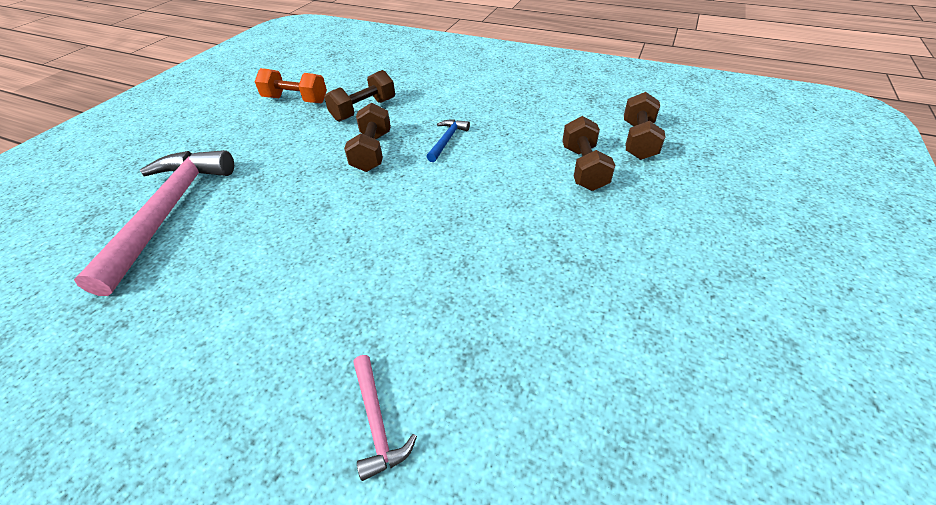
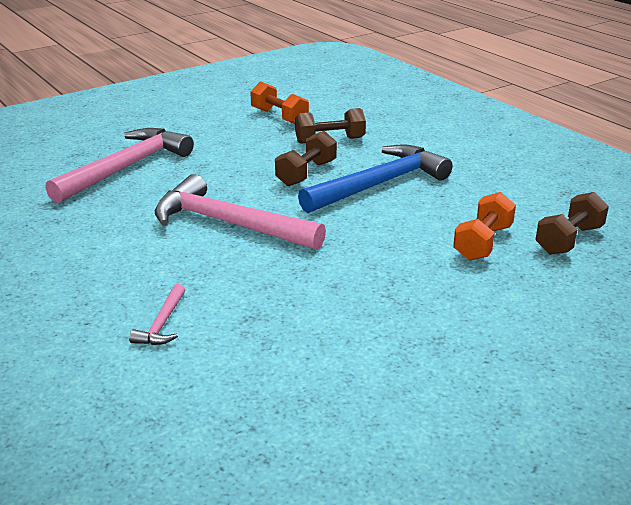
camera: 30 degrees right, 15 degrees down
blue hammer [427,119,470,162] -> blue hammer [298,145,452,213], size x2.33
brown dumbbell [562,116,615,191] -> orange dumbbell [453,192,516,261]
none -> pink hammer [155,174,326,250]

